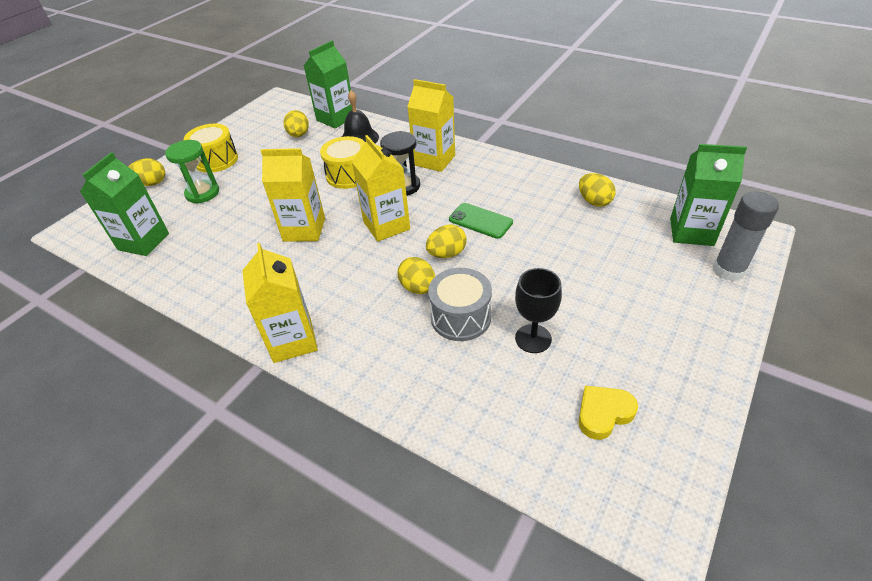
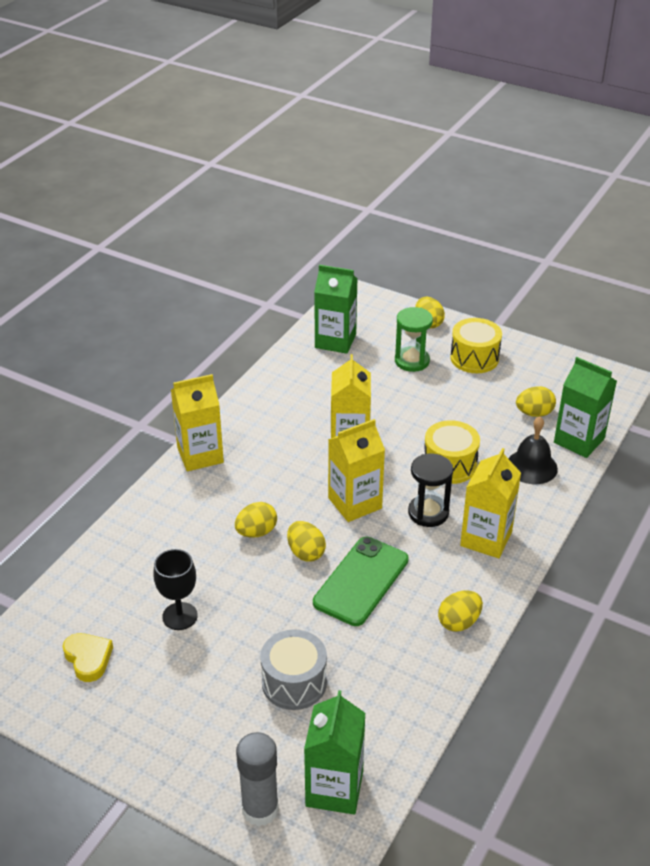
camera: 85 degrees right, 5 degrees down
grey drum [428,268,492,341] -> grey drum moved to [260,629,327,710]
green phone [449,203,513,239] -> green phone [313,537,409,626], size x1.53
yellow egg [579,173,616,207] -> yellow egg moved to [438,591,483,632]

